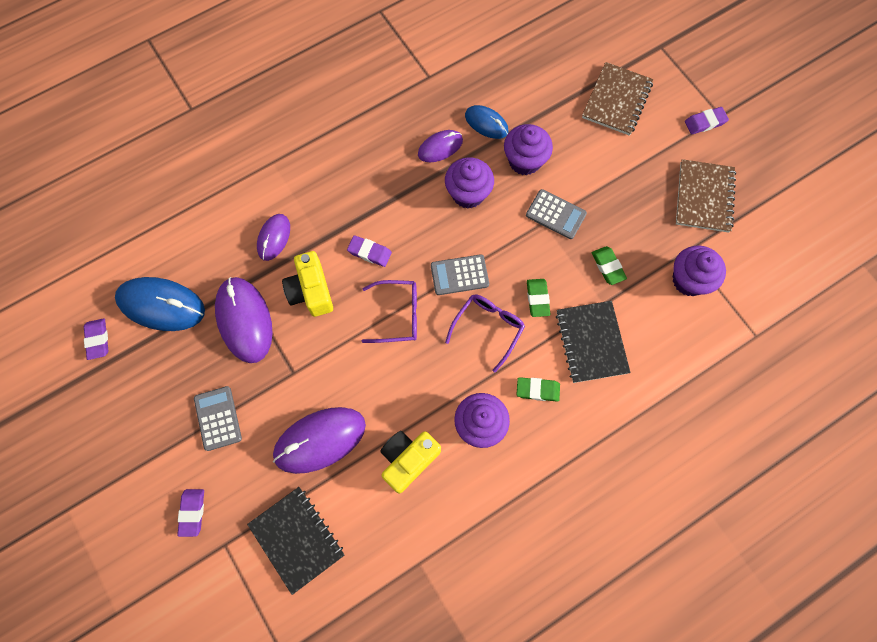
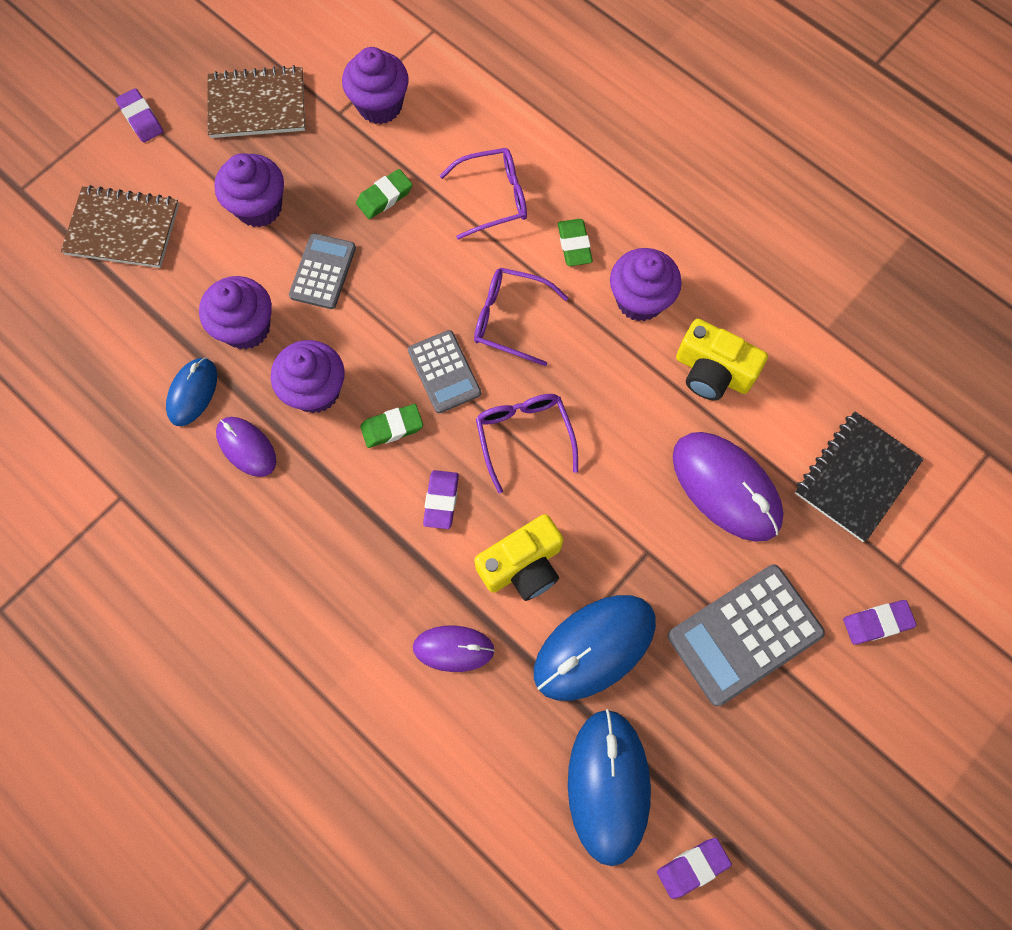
camera: 105 degrees left, 0 degrees up
grey calculator [194,386,242,451] -> grey calculator [668,564,825,706], size x1.61
purple mouse [215,277,273,363] -> blue mouse [534,595,656,701]
green eraser [527,279,550,317] -> green eraser moved to [360,404,423,448]
black notebook [556,301,631,383] -> purple glasses [439,148,527,240]
none -> purple cupcake [214,153,284,227]

